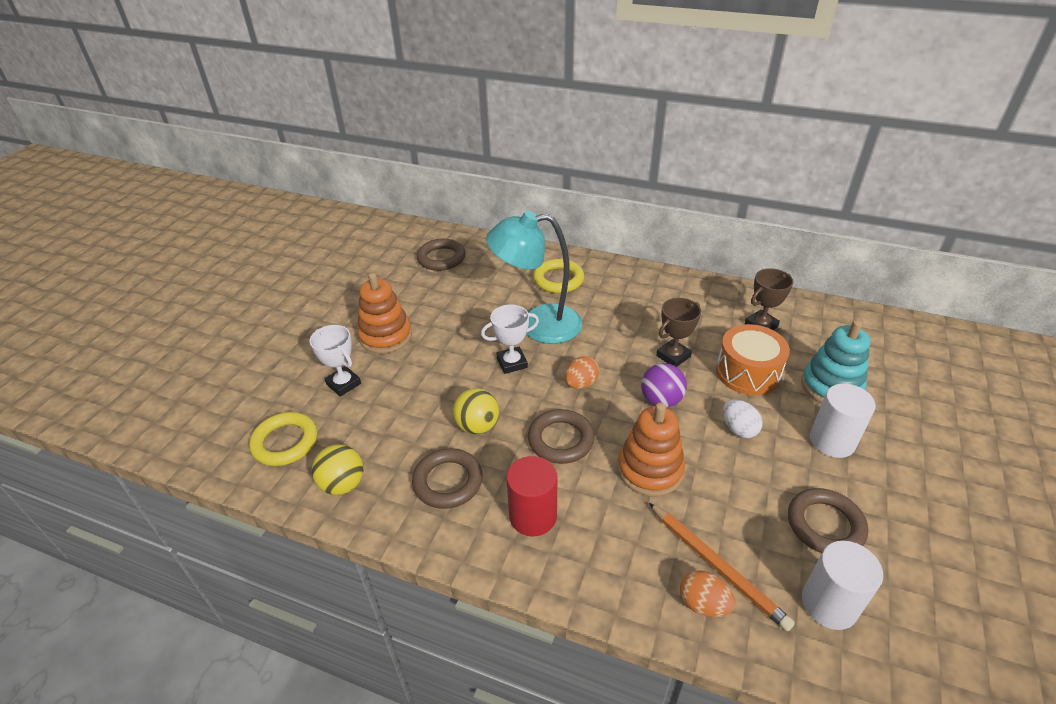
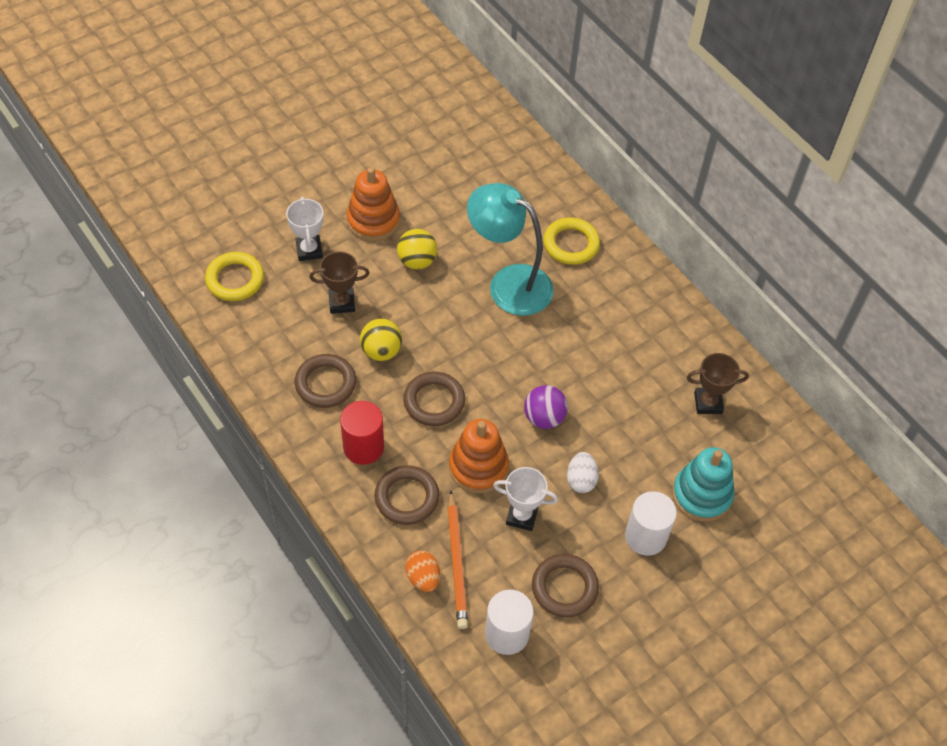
camera: 30 degrees right, 15 degrees up
yellow ball [312,444,363,495] -> yellow ball moved to [397,229,437,269]
brown ring [417,239,466,271] -> brown ring moved to [374,465,439,525]
white trophy [481,304,539,374] -> white trophy moved to [493,467,558,531]
orange egg [565,356,599,389] -> none
brown trophy [656,298,701,367] -> brown trophy moved to [309,251,370,314]
orange drum [716,324,790,396] -> none

